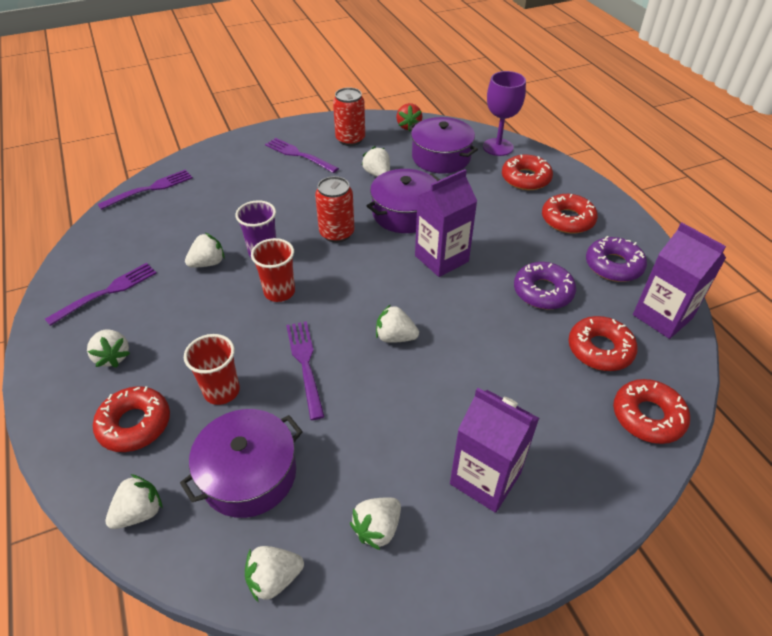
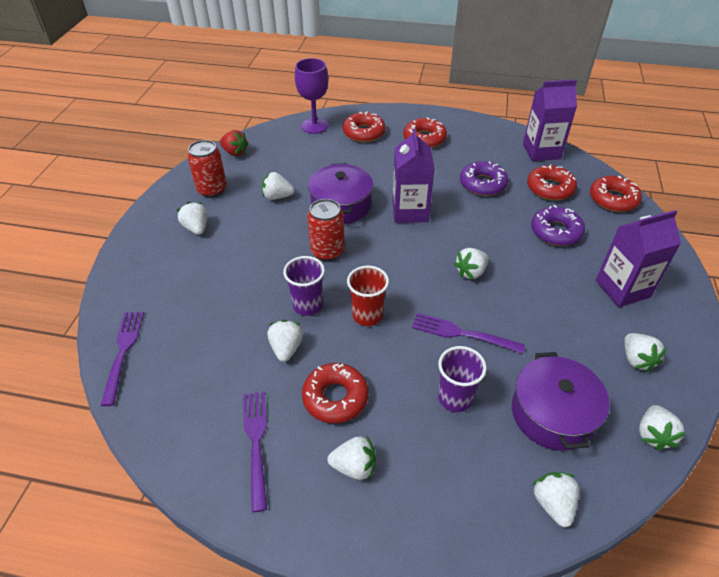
camera: 55 degrees left, 0 degrees up
red donut [93,386,170,452] -> red donut moved to [302,363,369,423]
red cup [184,334,240,405] -> purple cup [438,346,487,412]
purple fork [265,138,339,173] -> white strawberry [177,202,207,235]
purple pot [409,117,478,174] -> none
purple donut [586,236,647,282] -> purple donut moved to [531,205,585,246]

